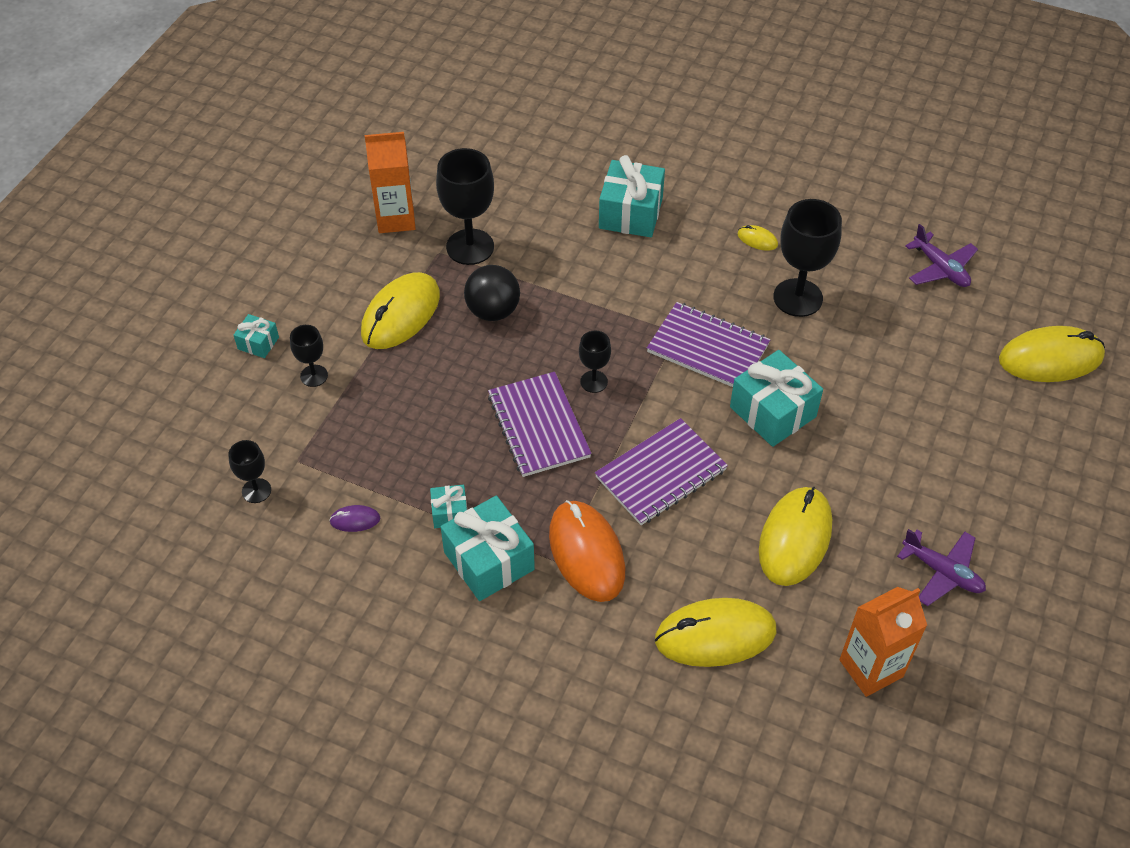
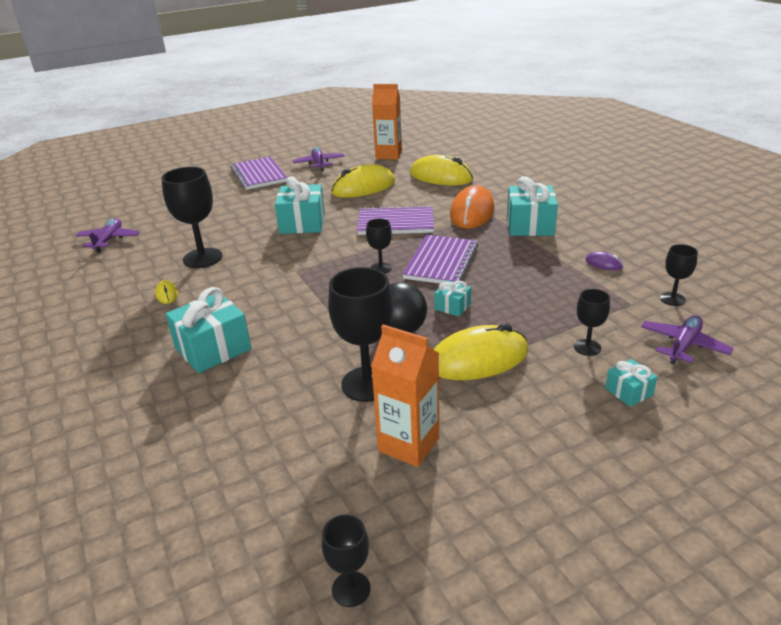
camera: 140 degrees left, 20 degrees down
turquoise gift [430,485,467,528] -> turquoise gift moved to [434,280,471,316]
purple notebook [647,302,771,387] -> purple notebook moved to [231,157,287,190]
yellow mouse [999,326,1105,382] -> none
none -> black goblet [322,514,371,607]
none -> purple plane [641,315,734,364]

